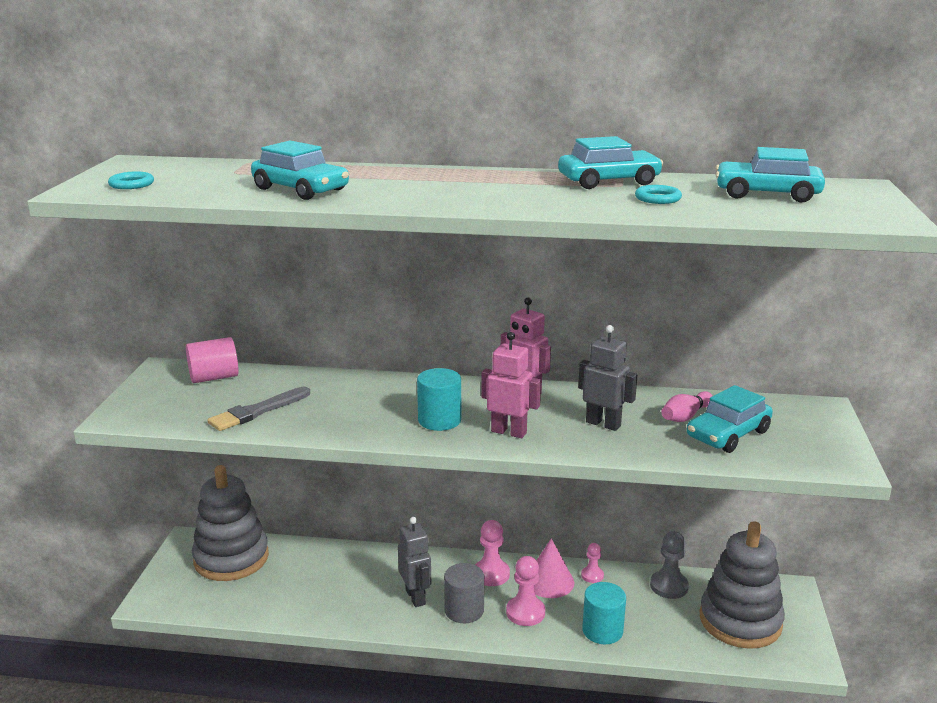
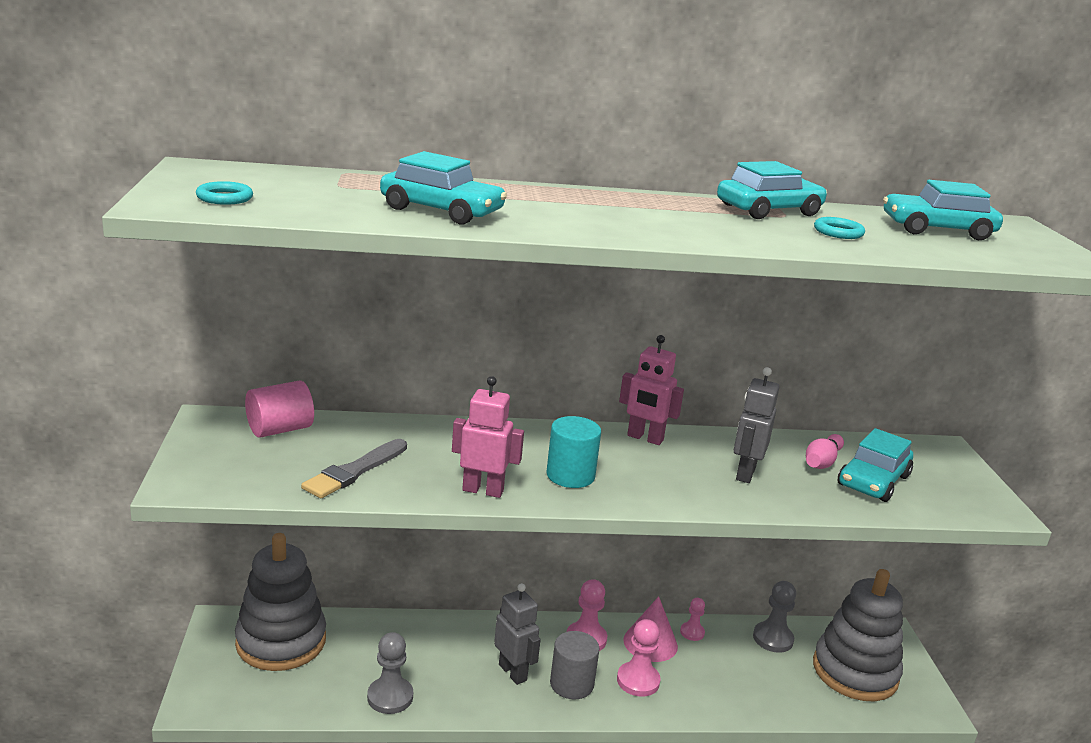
camera: 15 degrees left, 0 degrees up
pink robot [481,332,541,438] -> pink robot moved to [452,376,524,498]
grey robot [578,325,637,431] -> grey robot turned 90 degrees counterclockwise [734,367,779,483]
turquoise cylinder [582,582,626,644] -> none
none -> grey pawn [367,632,413,714]

